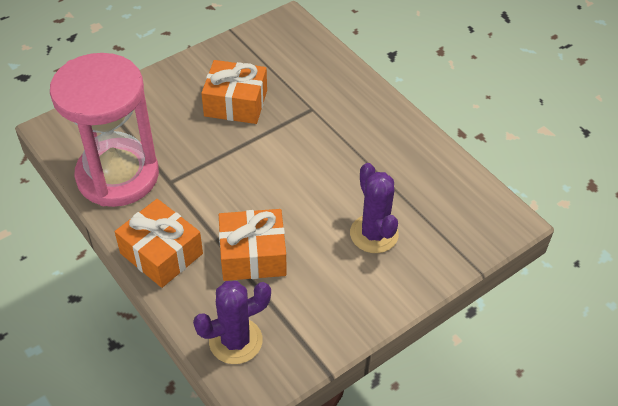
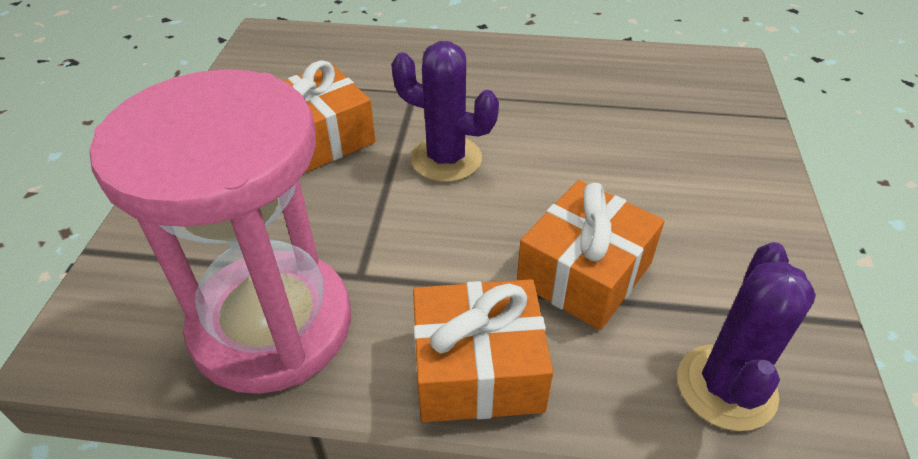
camera: 45 degrees left, 5 degrees down
purple cactus [350,163,399,253] -> purple cactus moved to [391,41,499,182]

